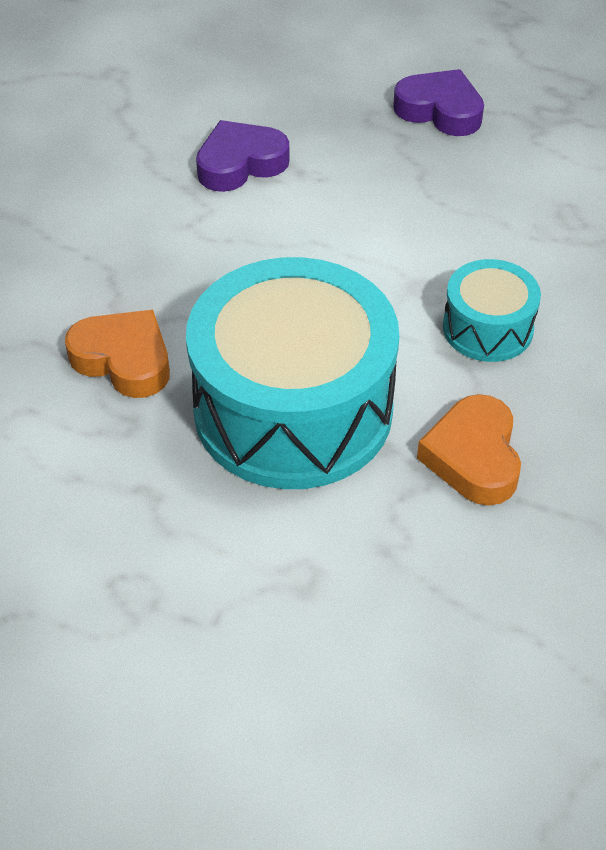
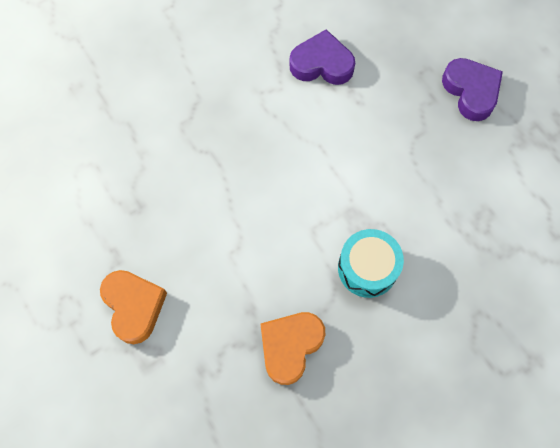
camera: 35 degrees right, 20 degrees up
orange heart [65,310,170,398] -> orange heart moved to [100,270,167,344]
turquoise drum [186,257,399,489] -> none

